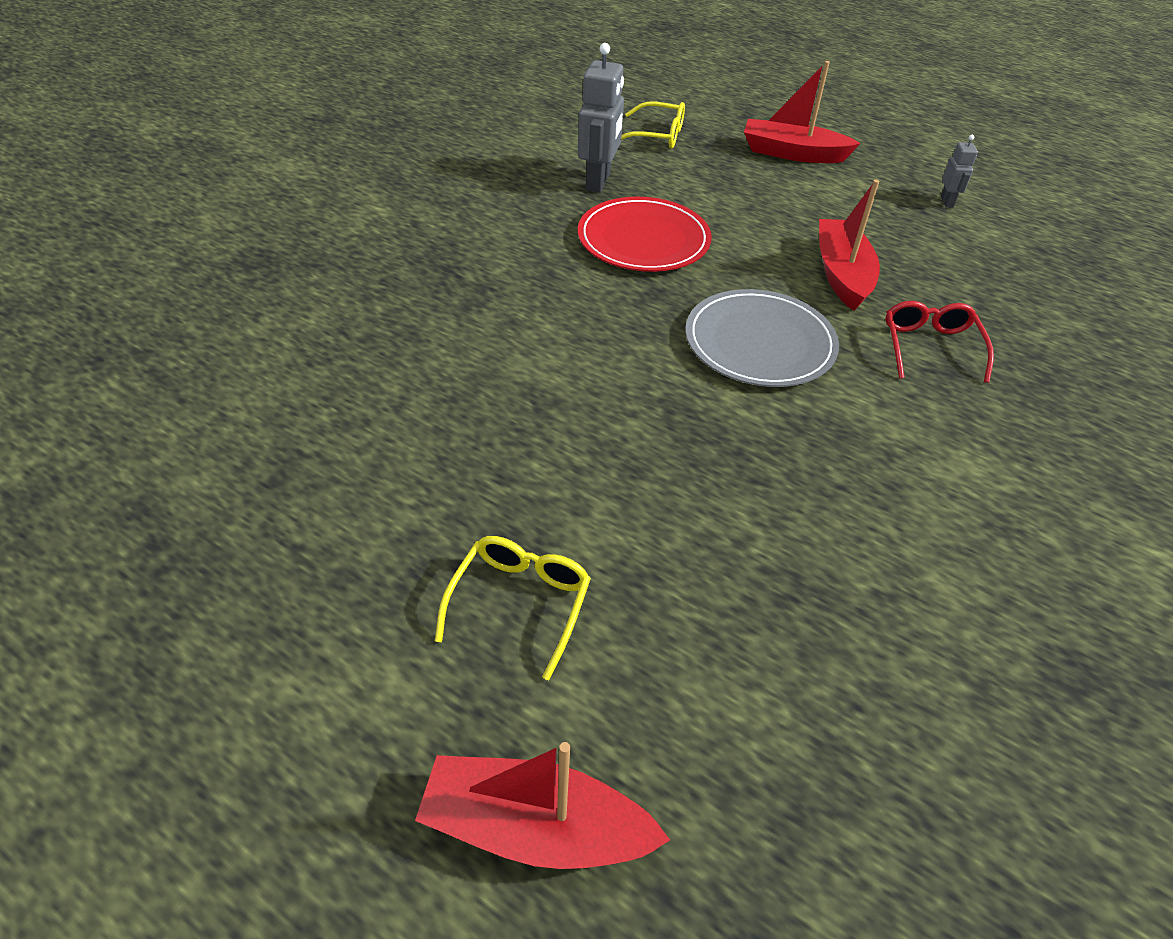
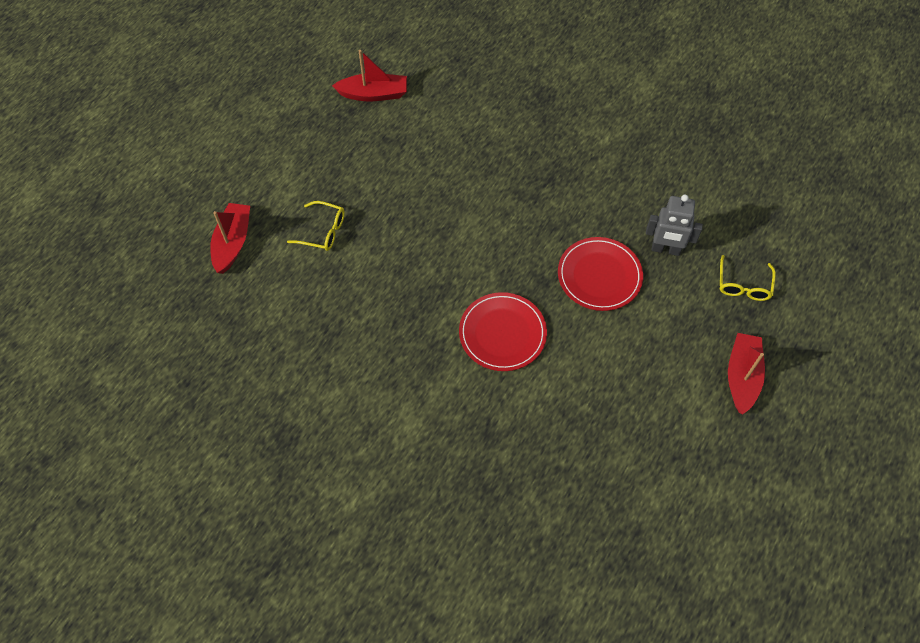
camera: 90 degrees right, 15 degrees up
grey plate [686,289,839,387] -> red plate [459,292,547,371]
red boat [819,180,880,311] -> red boat moved to [332,50,407,102]
red glasses [886,301,994,383] -> none
grey robot [941,135,978,208] -> none

